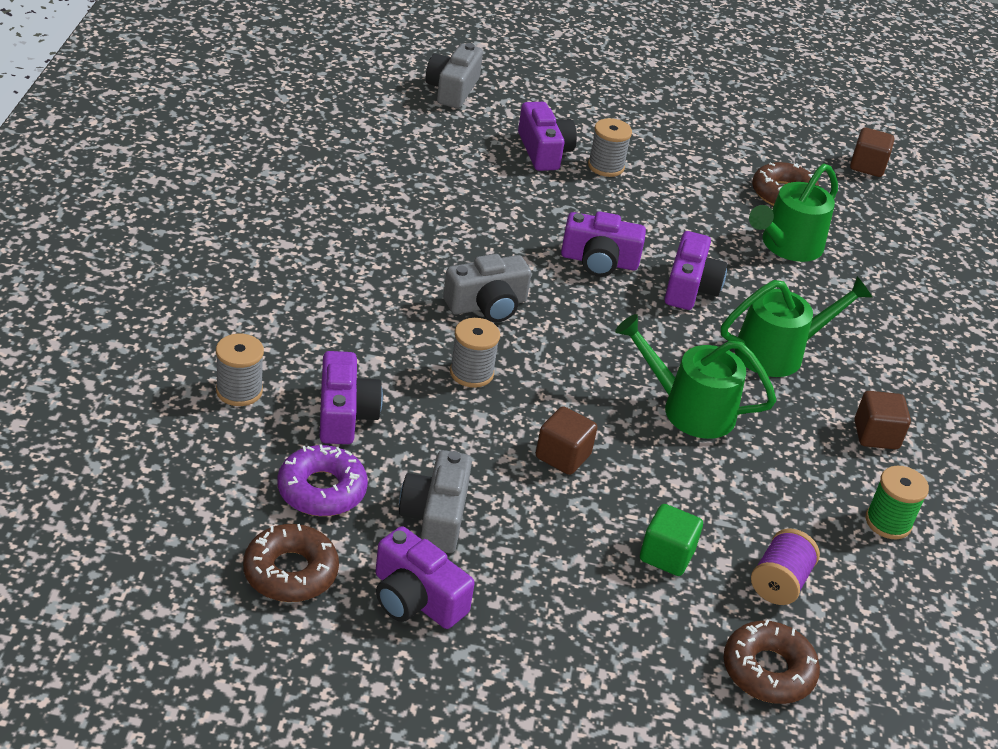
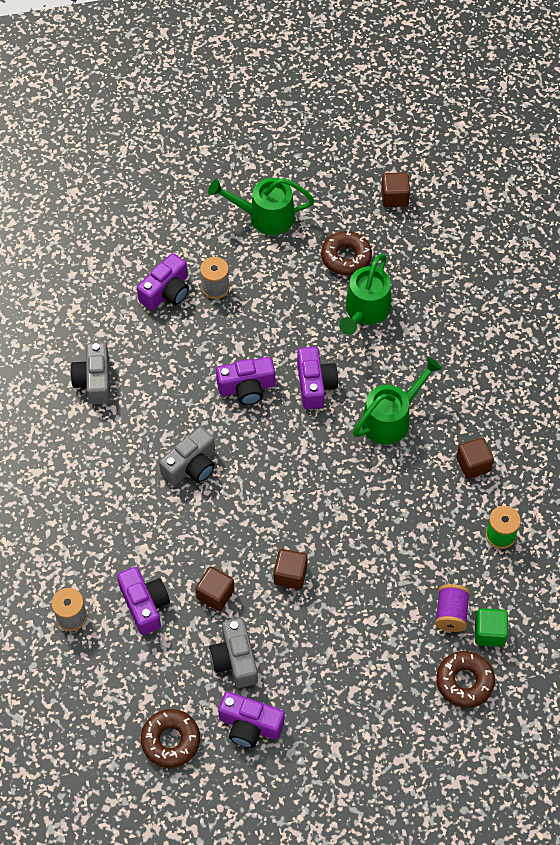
camera: 15 degrees left, 20 degrees up
purple donut [277,444,368,516] -> none
grey camera [426,43,483,108] -> grey camera moved to [70,342,110,405]
grey spool [450,318,500,388] -> none
purple camera [518,102,577,171] -> purple camera turned 75 degrees clockwise [137,253,189,310]
green watering can [615,314,776,439] -> green watering can moved to [208,178,314,235]
green cube [640,504,703,576] -> green cube moved to [475,608,508,647]
none -> brown cube [195,567,235,611]

